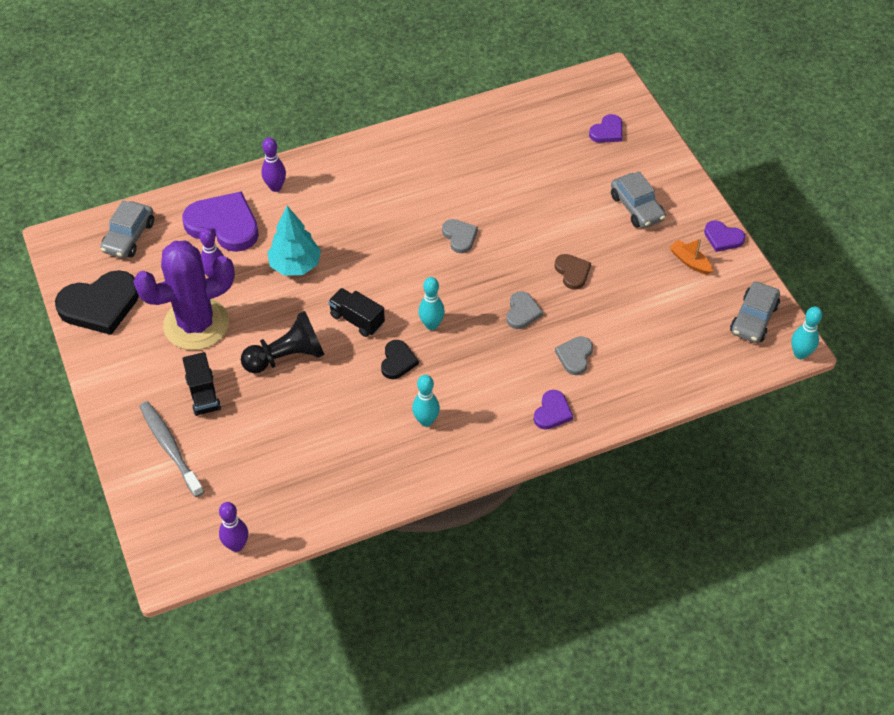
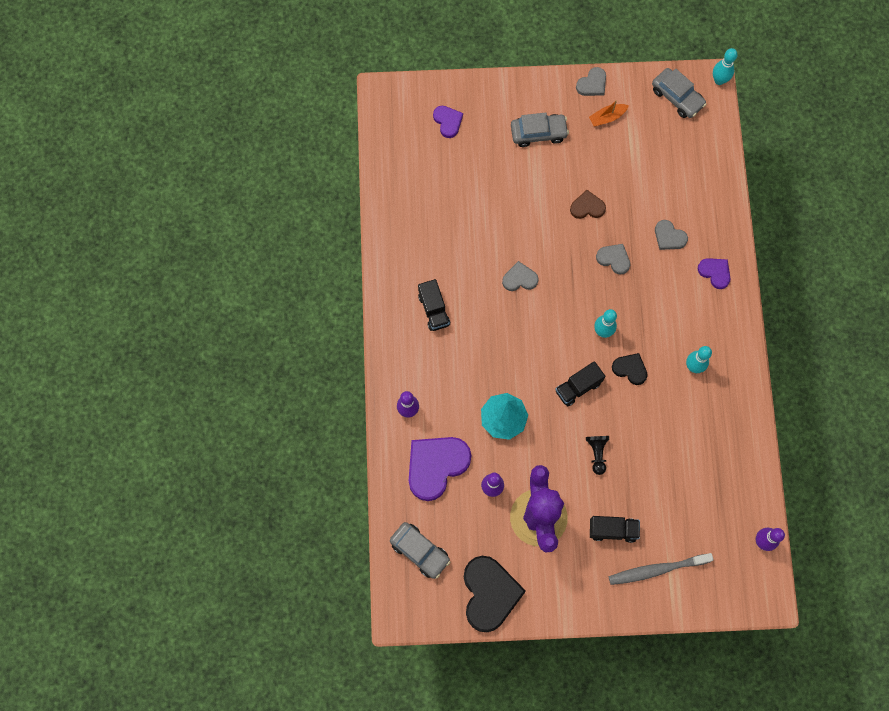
camera: 70 degrees left, 20 degrees up
black pawn [241,311,325,373] -> black pawn [586,436,609,475], size x0.57
purple heart [704,220,745,252] -> grey heart [576,67,606,96]
none -> black truck [418,279,450,331]

